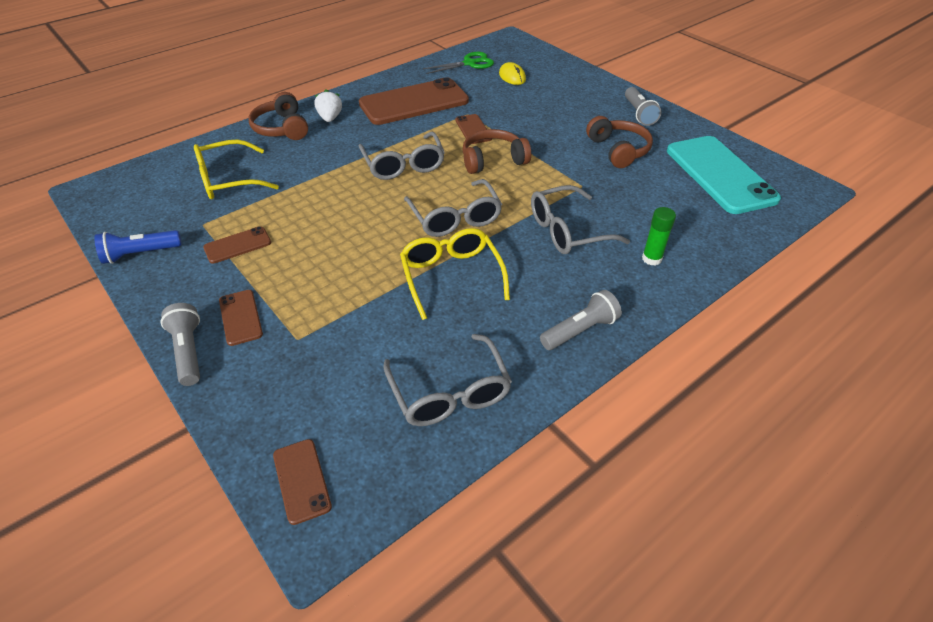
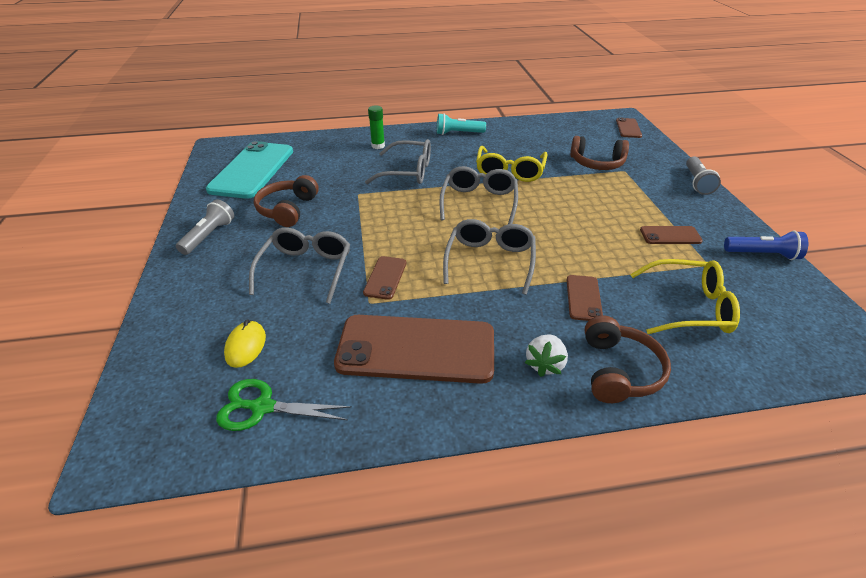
camera: 150 degrees left, 5 degrees down
brown phone [219,290,263,346] -> brown phone moved to [566,275,603,321]
grey glasses [384,334,512,426] -> grey glasses moved to [249,227,350,304]
brown headphones [462,129,531,174] -> brown headphones moved to [570,136,629,170]
grey flashlight [540,290,622,350] -> turquoise flashlight [437,113,486,135]

